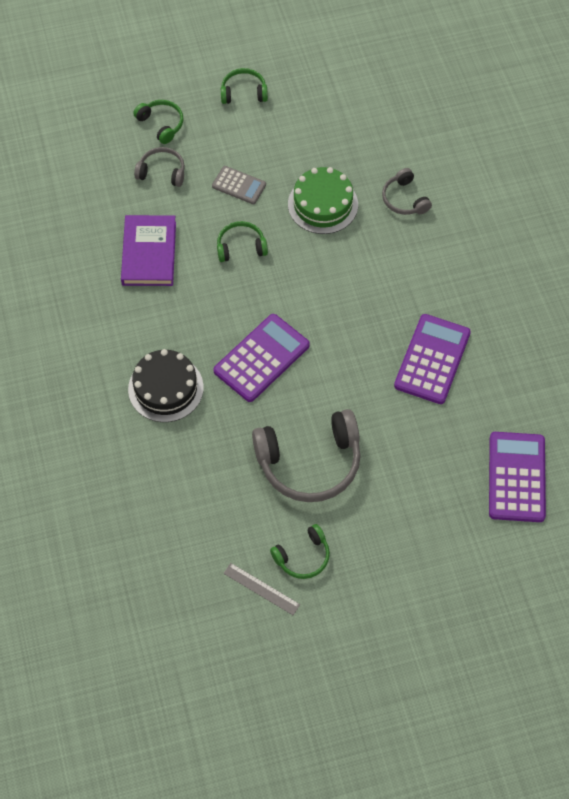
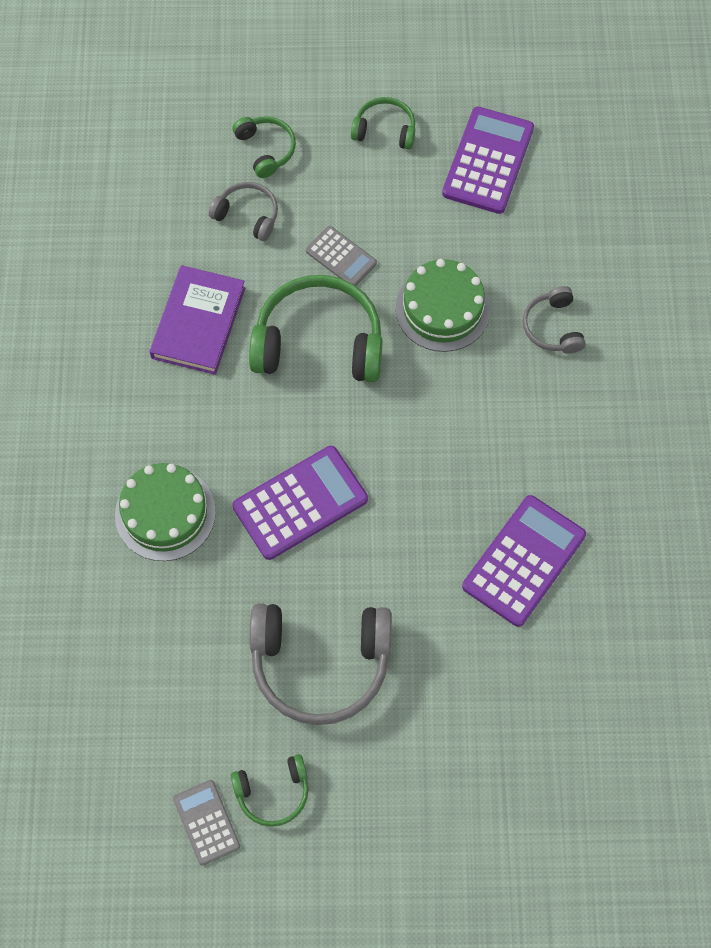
camera: 15 degrees right, 5 degrees up
black cake [128,349,204,422] -> green cake [115,463,216,561]
green headphones [217,221,268,262] -> green headphones [249,275,383,382], size x1.94
grey ruler [223,563,300,615] -> grey calculator [173,780,240,866]
purple calculator [489,432,546,522] -> purple calculator moved to [442,107,534,214]

